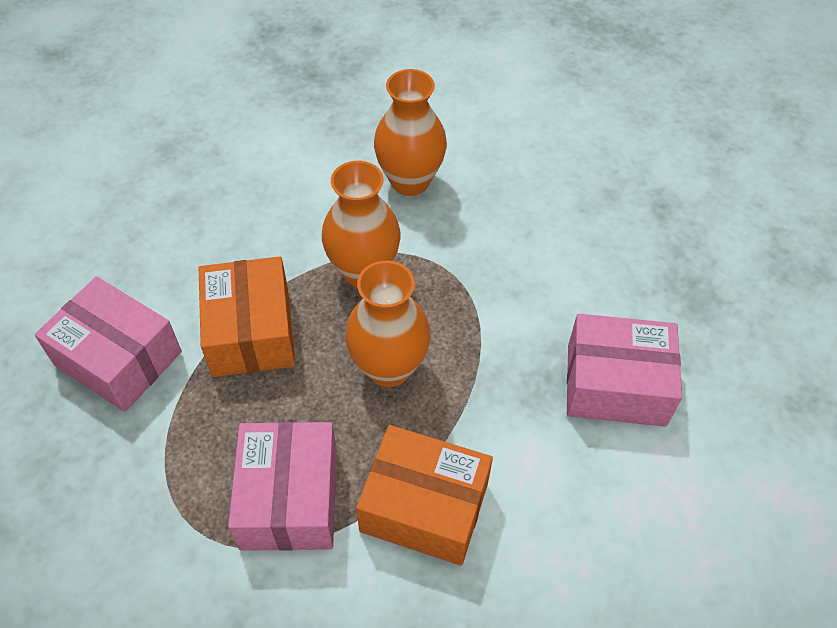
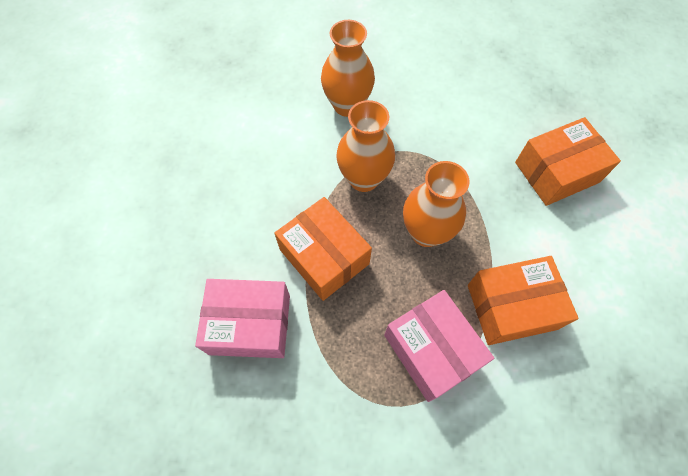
camera: 30 degrees left, 10 degrees up
pink box [567,314,682,427] -> orange box [515,117,621,206]

